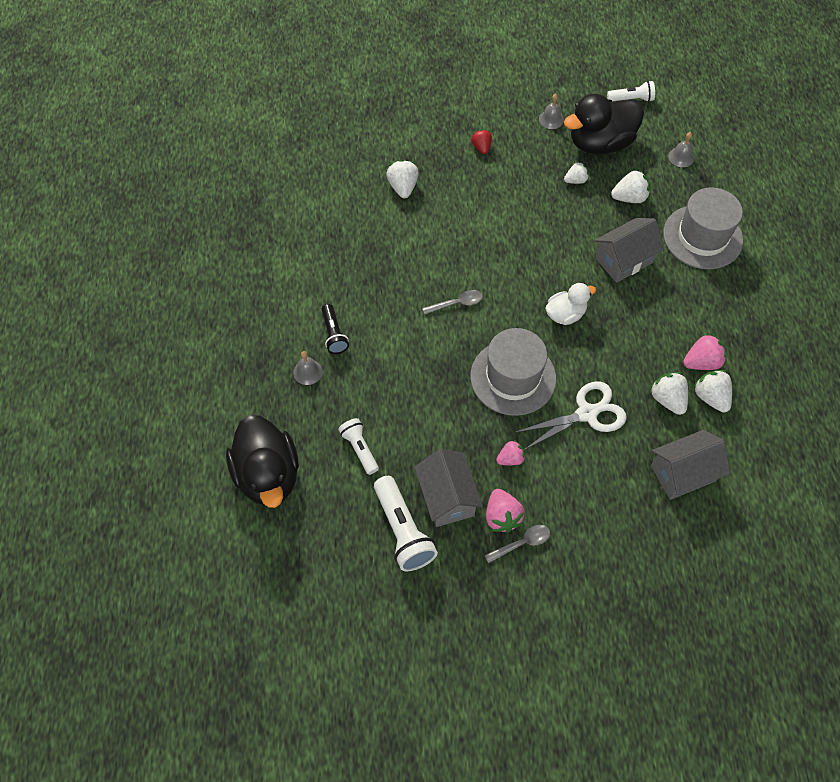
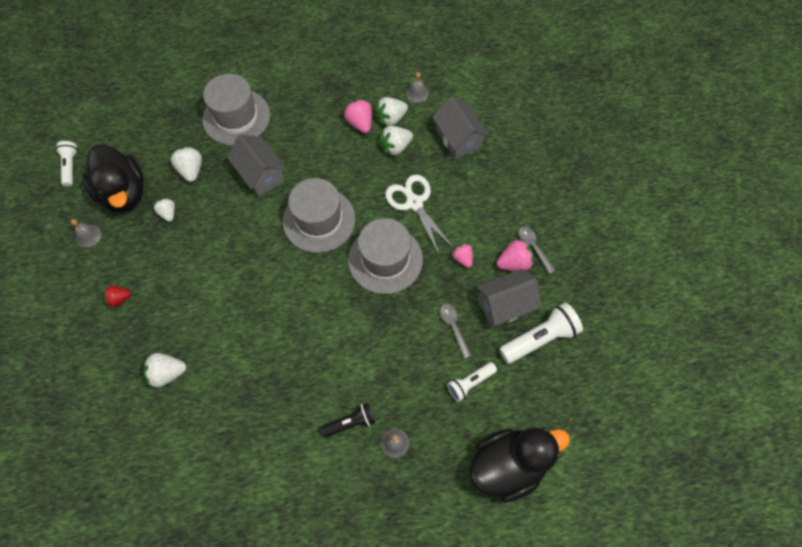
camera: 95 degrees left, 5 degrees up
grey spoon [422,290,483,314] -> grey spoon moved to [440,304,471,359]
white duck [545,283,596,325] -> grey hat [283,178,355,253]
grey bell [668,132,694,167] -> grey bell moved to [406,72,429,103]

